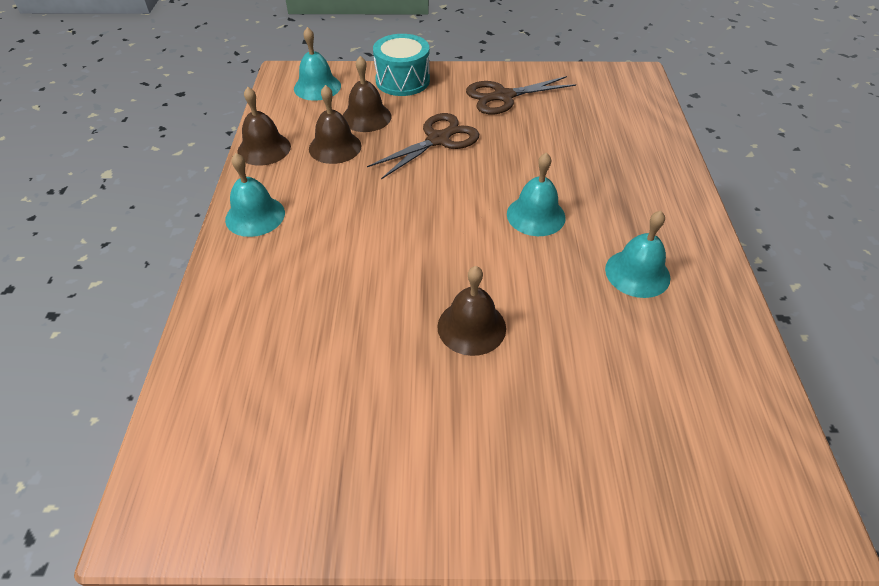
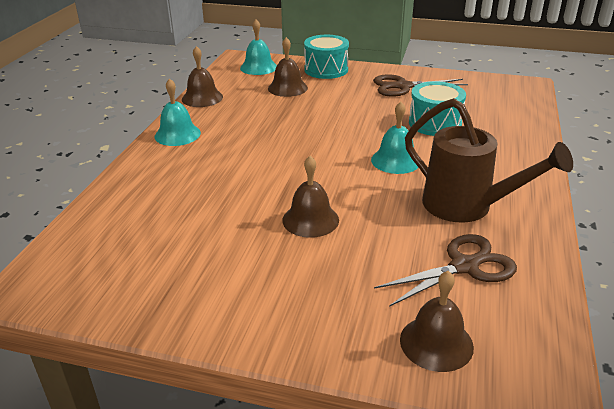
camera: 15 degrees right, 15 degrees down
brown bell [309,85,362,164] -> brown bell moved to [400,271,474,372]
brown scissors [367,113,479,179] -> brown scissors moved to [374,234,517,307]
turquoise bell [605,211,670,298] -> brown watering can [405,98,573,223]
none -> turquoise drum [409,81,466,136]

